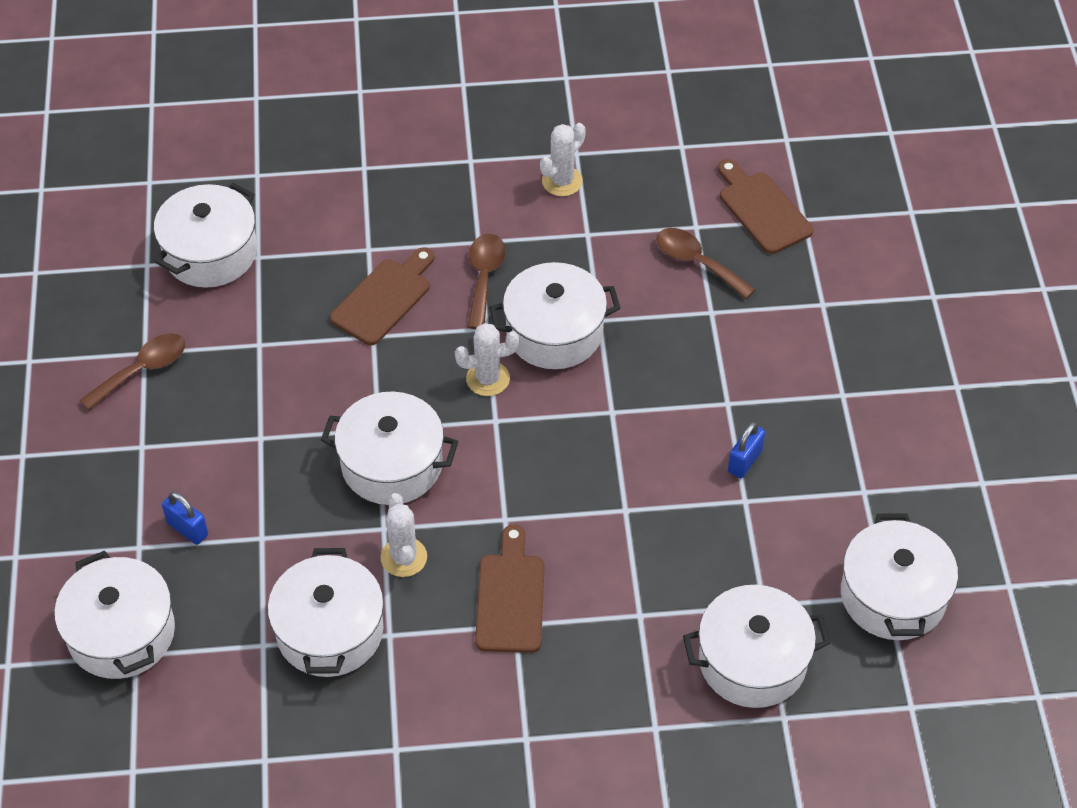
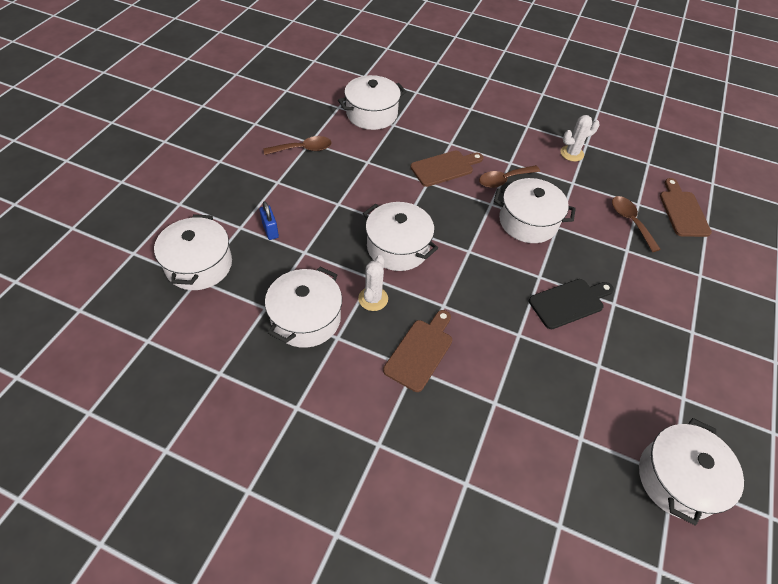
camera: 25 degrees right, 0 degrees up
white cactus [455,323,519,396] -> none
brown spoon [468,234,506,329] -> brown spoon turned 150 degrees counterclockwise [479,165,540,188]
white pot [683,585,830,708] -> none
blue padlock [728,422,765,478] -> none
none -> black cutting board [529,279,614,329]

